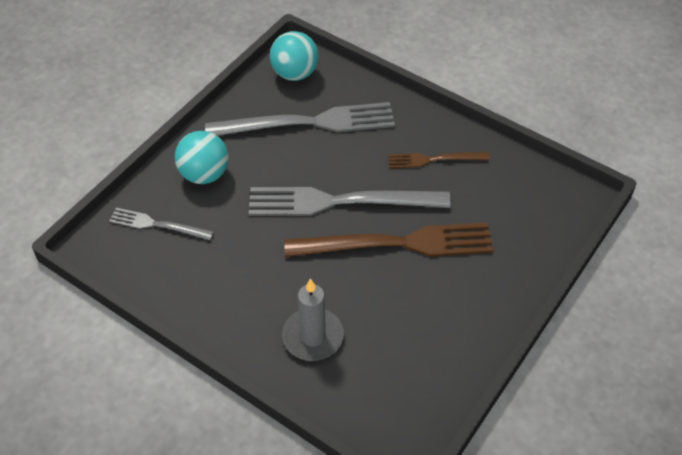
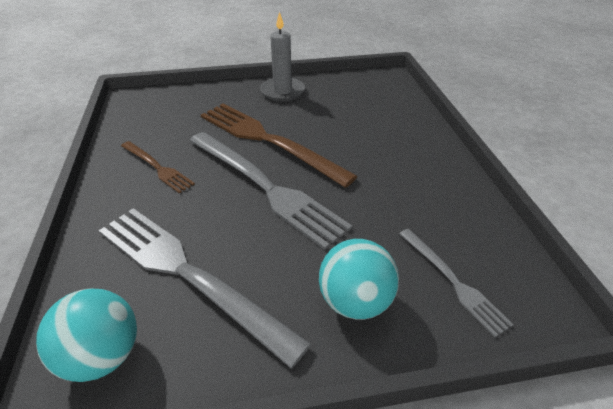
camera: 135 degrees left, 10 degrees down
grey candle [282,278,344,361] -> grey candle moved to [260,12,305,102]

